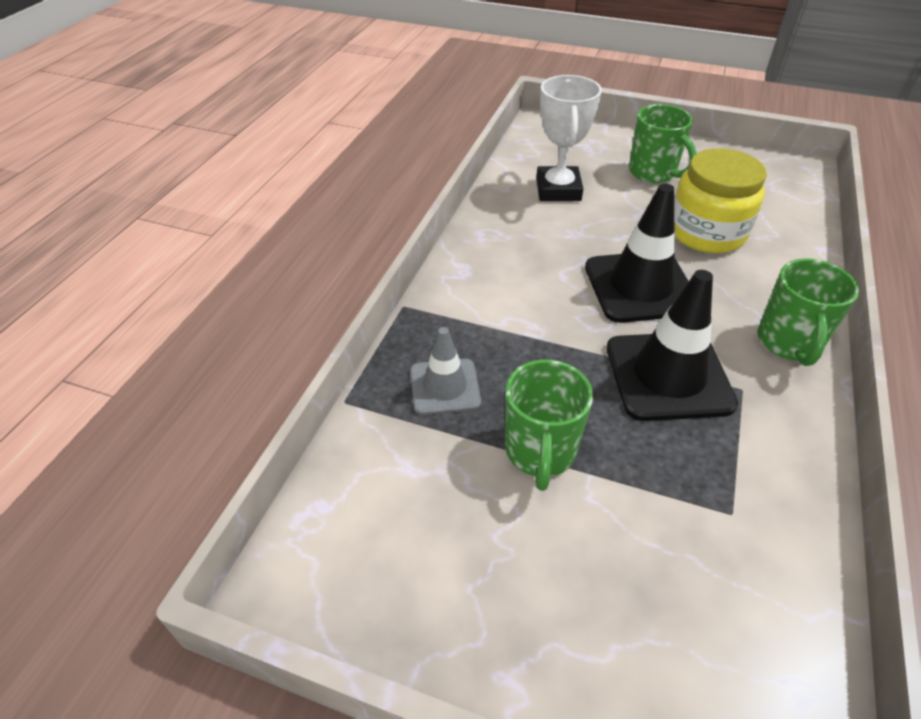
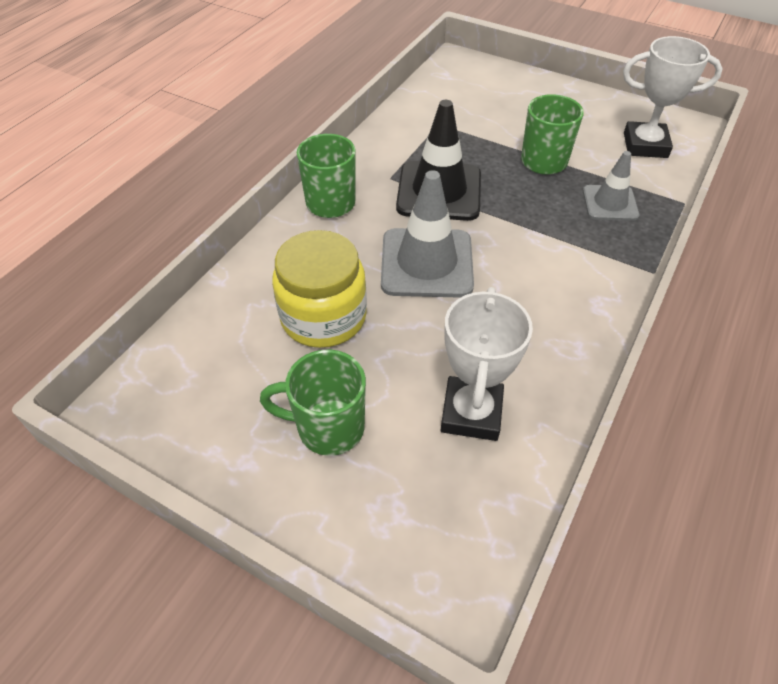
camera: 170 degrees left, 5 degrees up
black traffic cone [585,184,689,323] -> grey traffic cone [381,170,474,298]
green mug [629,104,697,183] -> green mug turned 60 degrees counterclockwise [260,350,366,456]
none -> white trophy [623,36,723,158]

